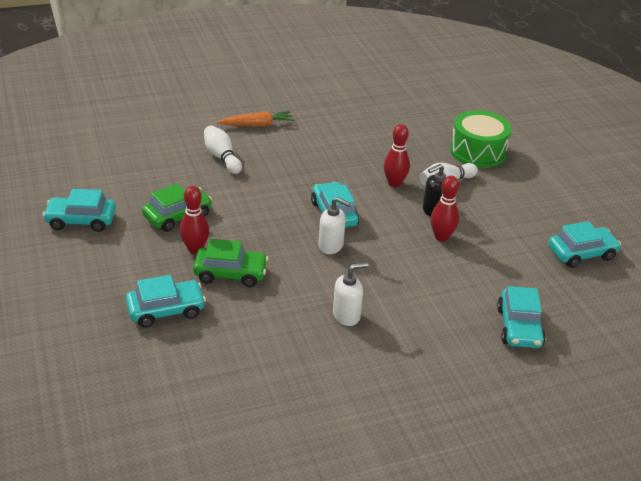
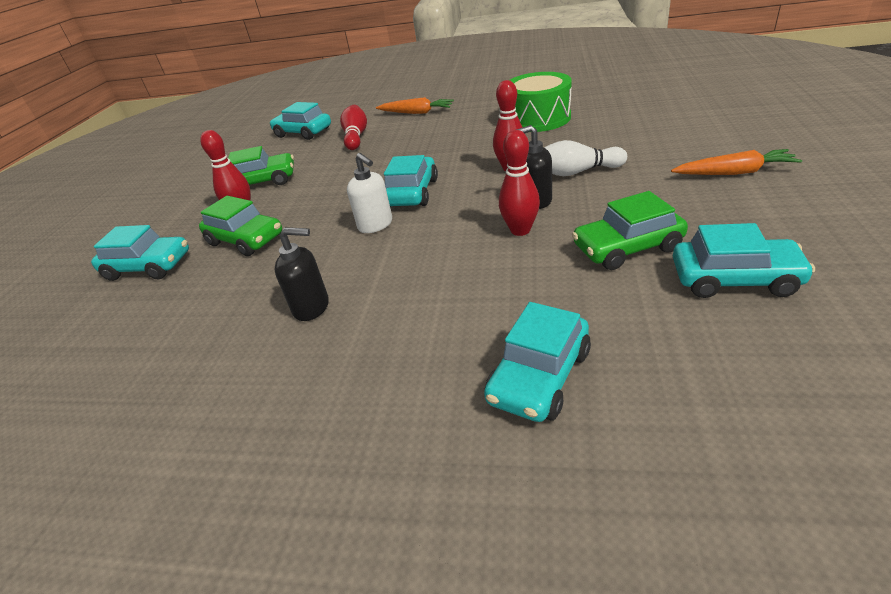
camera: 35 degrees right, 0 degrees up
turquoise car [42,189,116,232] -> turquoise car moved to [270,102,331,140]
white bowling pin [204,125,242,174] -> red bowling pin [340,105,367,150]
white soap dispenser [333,262,368,326] -> black soap dispenser [275,227,329,321]
green drum [450,110,512,168] -> green drum moved to [510,72,572,132]
none -> green car [572,191,688,270]
none -> orange carrot [671,149,802,175]

